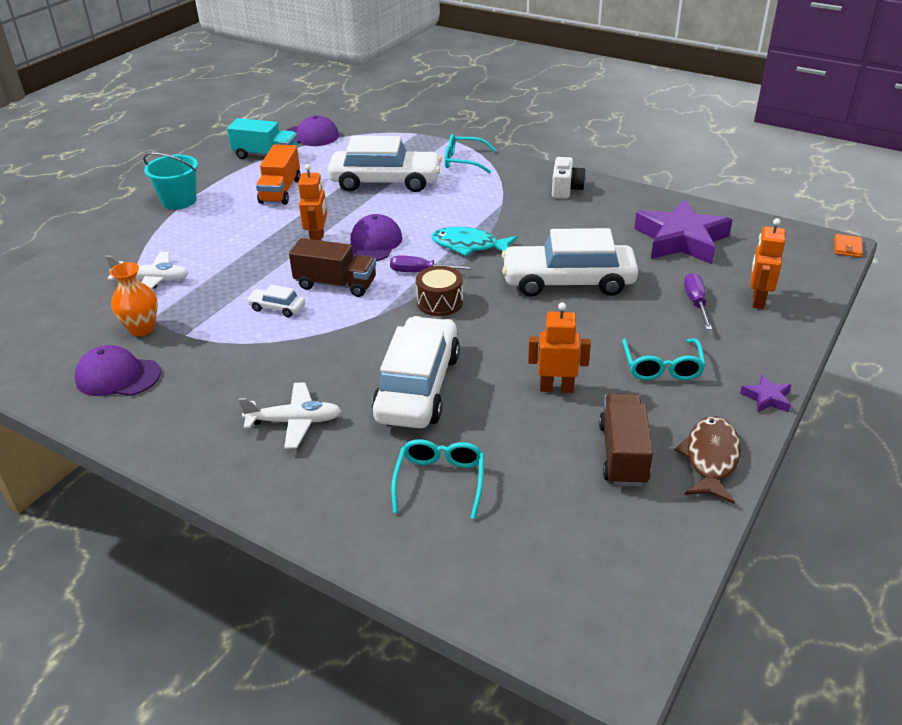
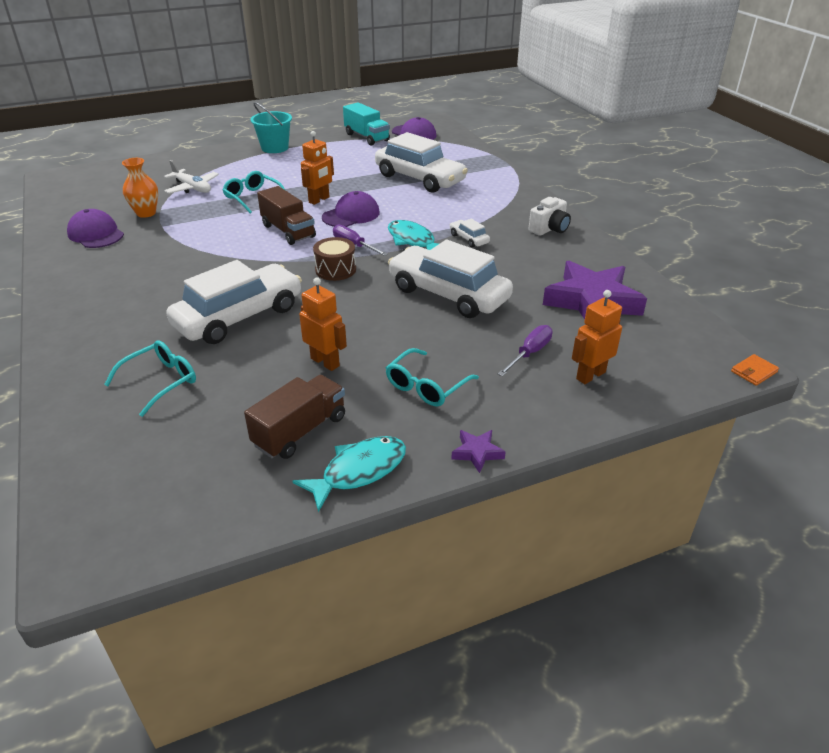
camera: 35 degrees right, 0 degrees up
white plane [239,382,341,449] -> none
white car [246,284,305,317] -> white car moved to [450,219,490,248]
orange truck [256,144,301,205] -> none
turquoise glasses [445,134,496,174] -> turquoise glasses moved to [223,171,285,213]
brown fish [674,416,741,504] -> turquoise fish [292,436,406,512]

